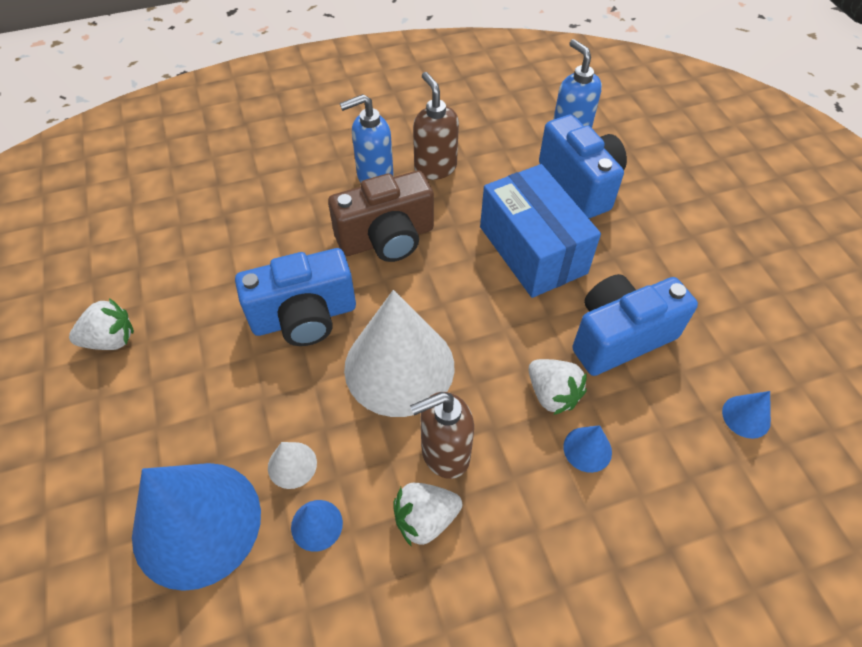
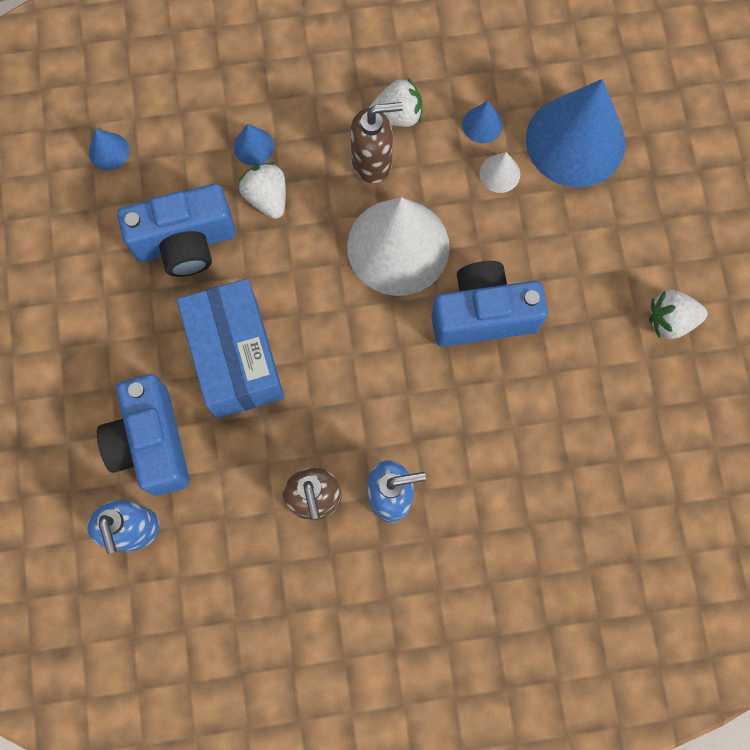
camera: 170 degrees left, 20 degrees up
brown camera [328,171,434,262] -> none

